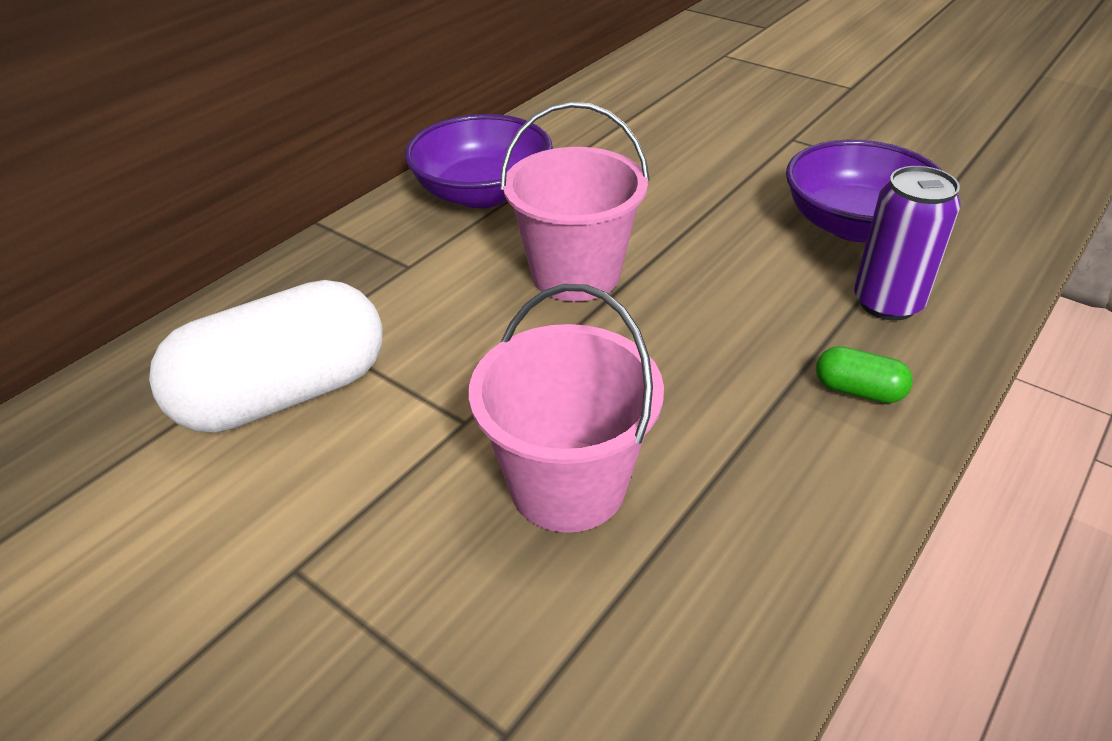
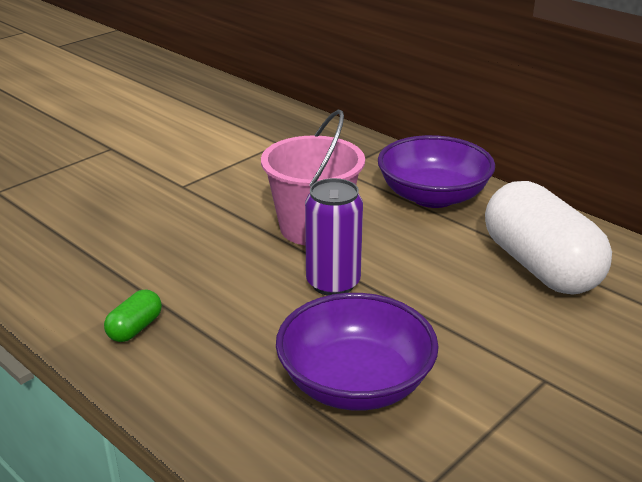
camera: 95 degrees right, 10 degrees down
white capsule [149,280,383,433] -> white capsule moved to [485,181,612,295]
pink bucket [469,284,664,533] -> none
purple can [854,166,961,321] -> purple can moved to [305,178,363,296]

